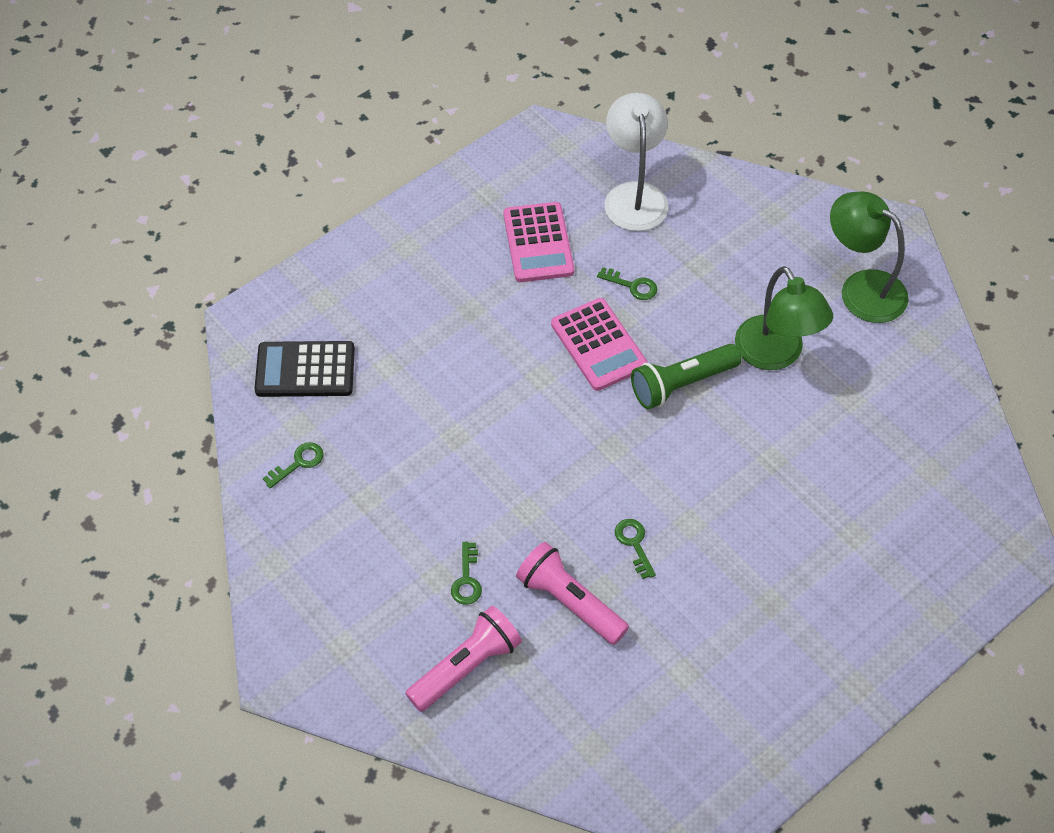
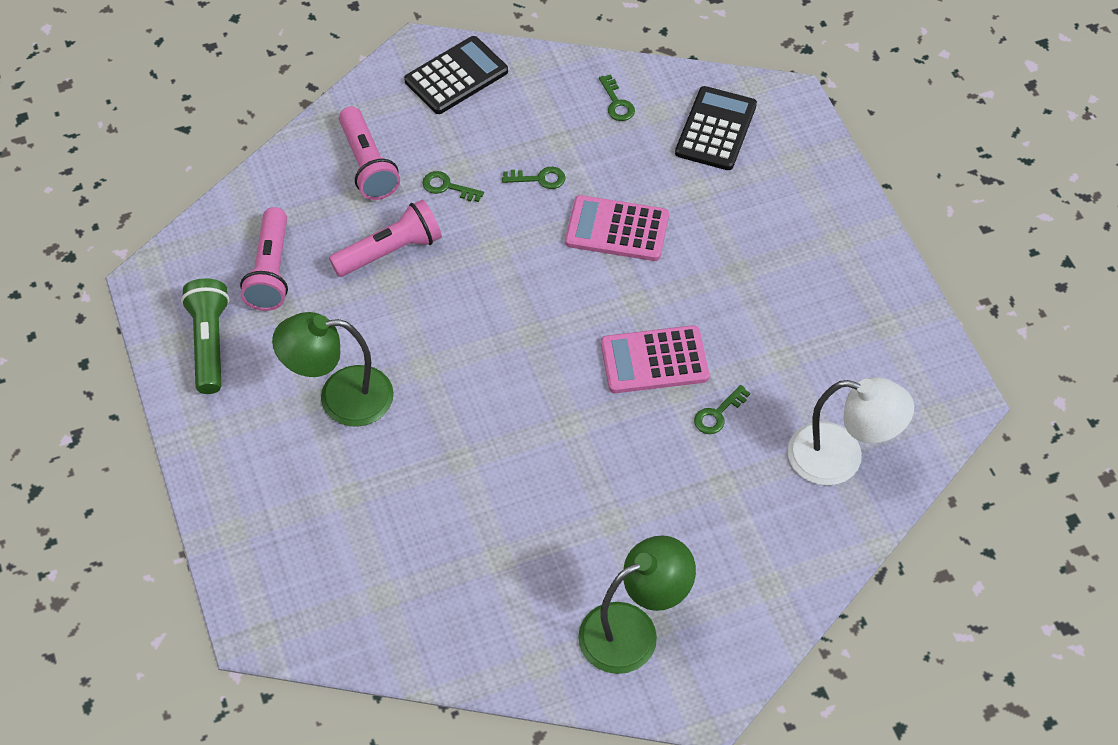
camera: 110 degrees right, 0 degrees up
pink calculator [503,202,574,282] -> pink calculator moved to [565,195,669,261]
green key [615,519,656,579] -> green key moved to [502,167,566,189]
green flashlight [631,344,742,409] -> green flashlight moved to [181,278,230,394]
green lamp [735,266,833,370] -> green lamp moved to [272,312,394,427]
none -> pink flashlight [240,207,288,311]
none -> black calculator [404,36,508,114]

